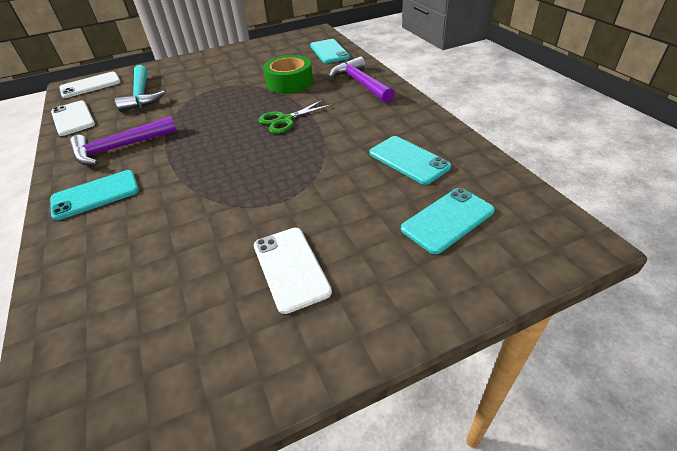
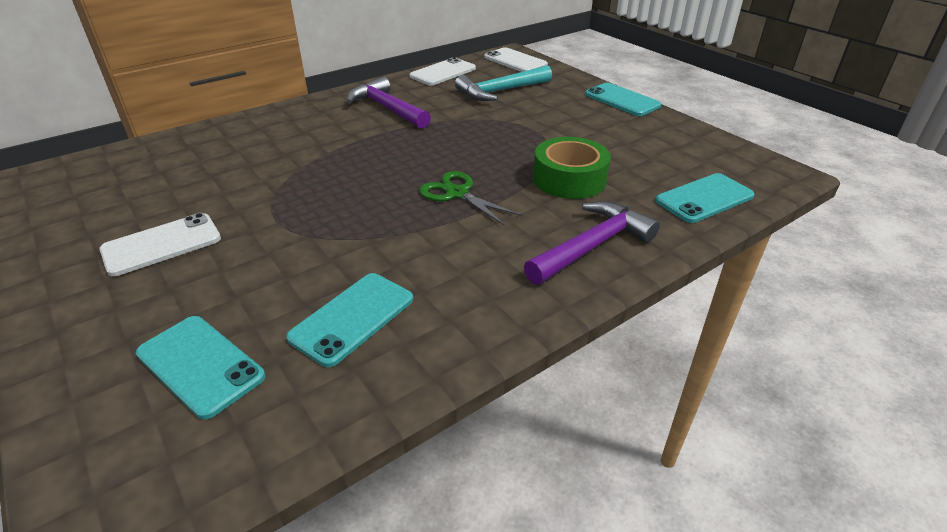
camera: 75 degrees right, 5 degrees down
turquoise phone [50,170,139,220] -> turquoise phone moved to [585,83,661,116]

